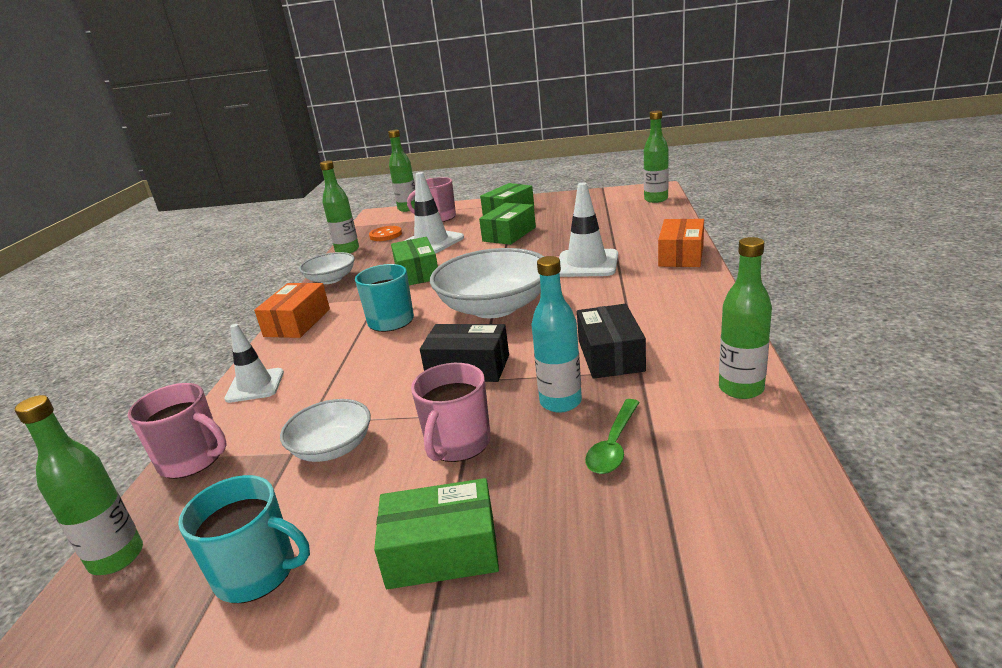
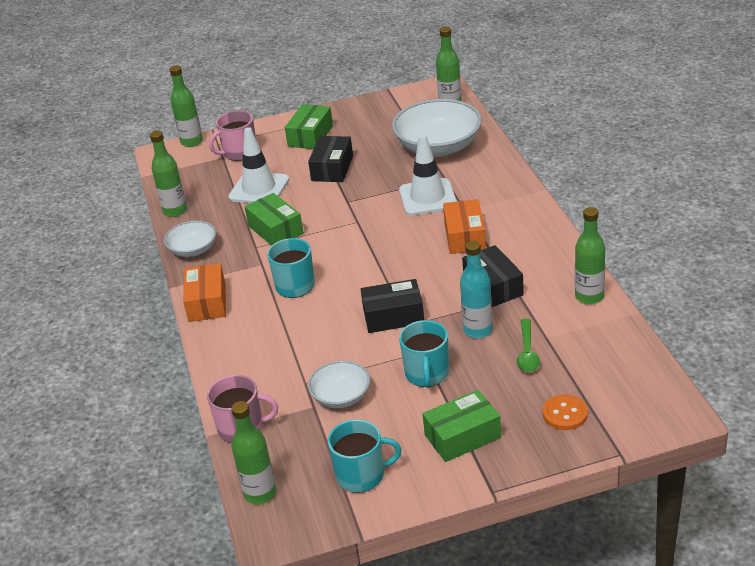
camera: 20 degrees left, 10 degrees up
white traffic cone [224,324,284,403] -> none
orange button [369,226,402,241] -> orange button moved to [543,395,588,430]
pink mug [411,363,491,462] -> turquoise mug [399,320,449,388]
white bowl [430,248,545,318] -> white bowl moved to [392,99,482,157]
green box [479,203,536,245] -> black box [308,136,353,182]
orange box [658,219,704,267] -> orange box moved to [443,199,486,254]

